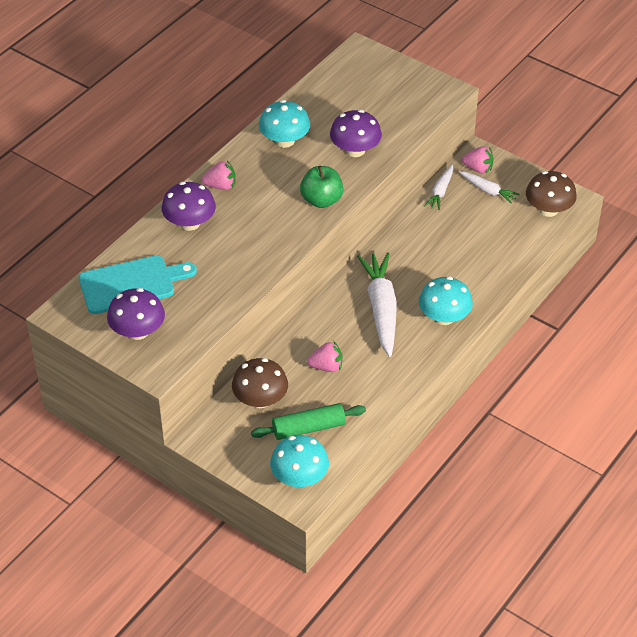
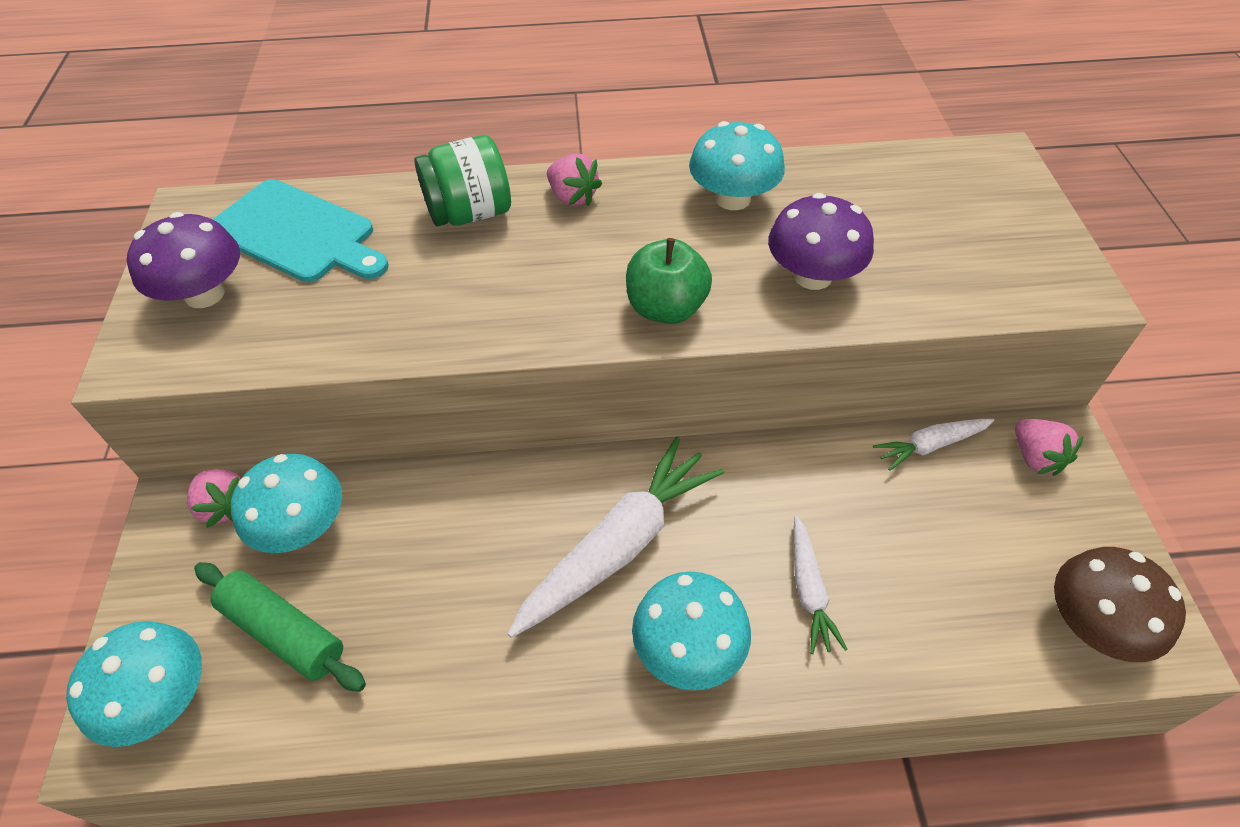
camera: 50 degrees right, 5 degrees up
purple mushroom [162,182,216,231] -> green jar [414,135,511,226]
brown mushroom [232,358,288,408] -> turquoise mushroom [231,454,342,553]
pink strawberry [307,341,342,372] -> pink strawberry moved to [187,469,241,528]
white carrot [459,171,520,204] -> white carrot moved to [794,516,848,654]

